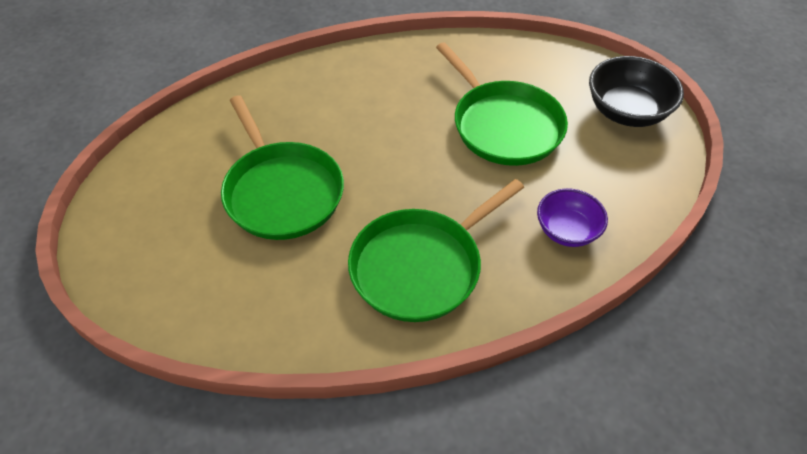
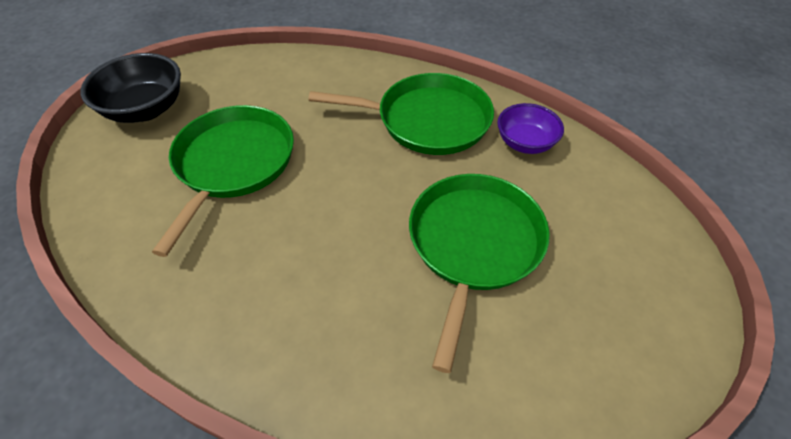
camera: 135 degrees left, 0 degrees up
purple bowl [537,188,608,247] -> purple bowl moved to [497,103,564,154]

